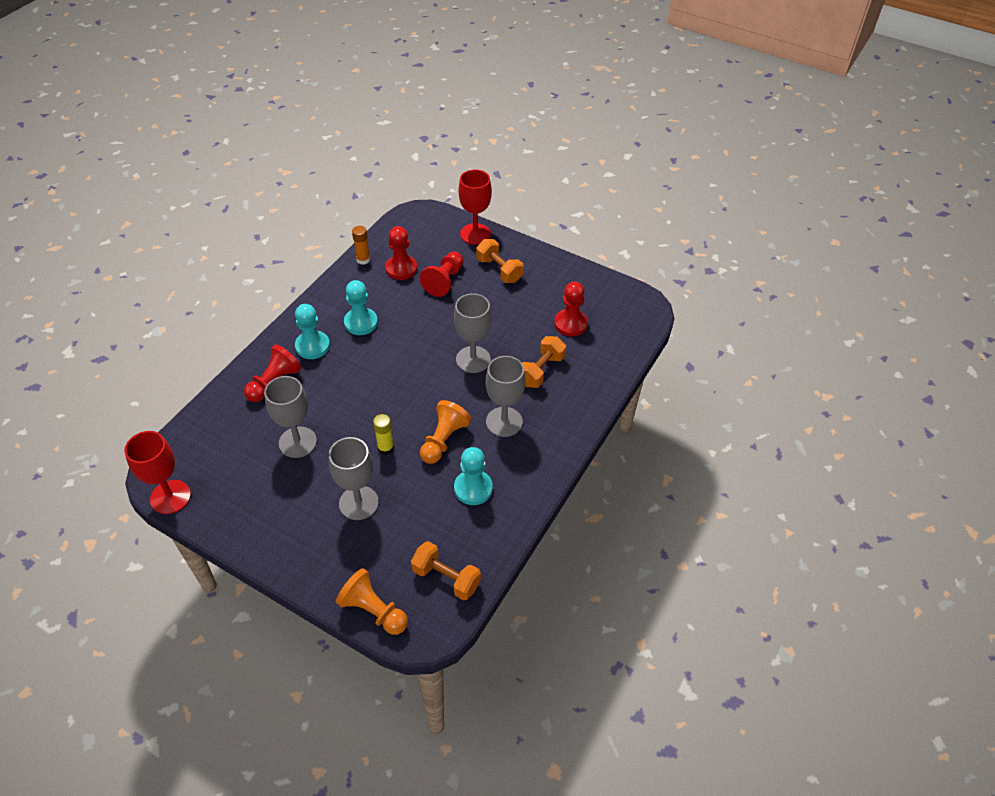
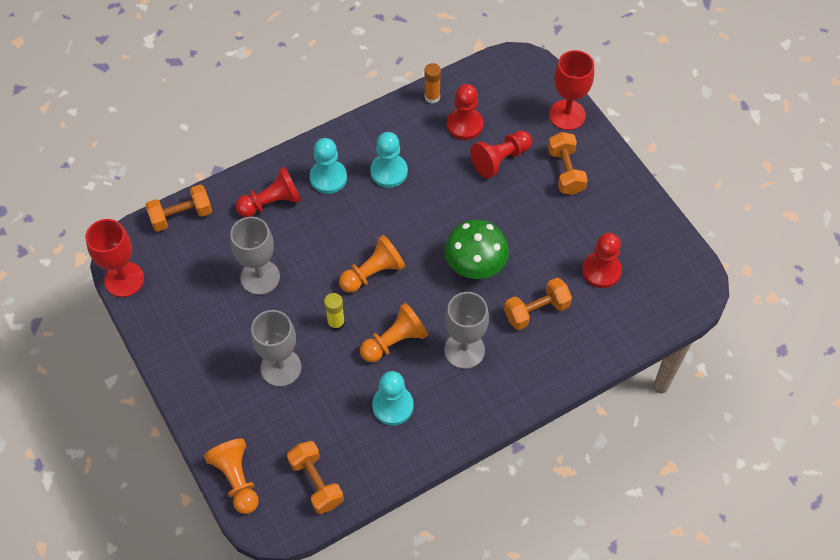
camera: 30 degrees right, 10 degrees up
grey goblet [454,293,492,373] -> green mushroom [445,220,509,279]
none -> orange dumbbell [145,185,212,232]
none -> orange pawn [339,235,405,293]

